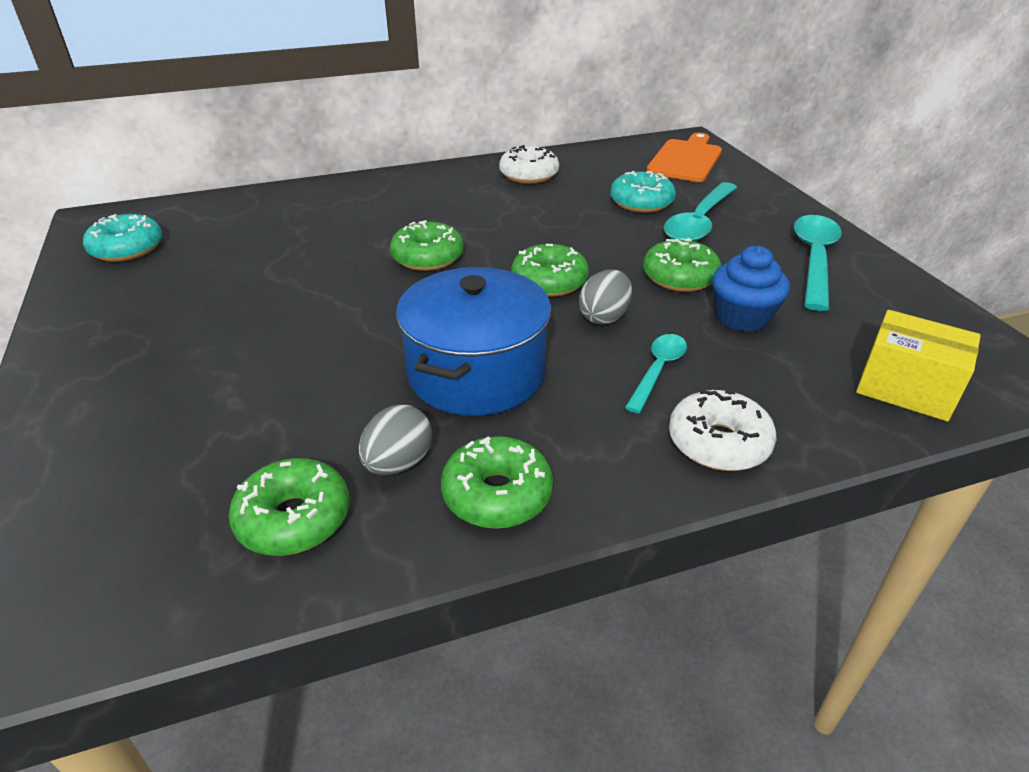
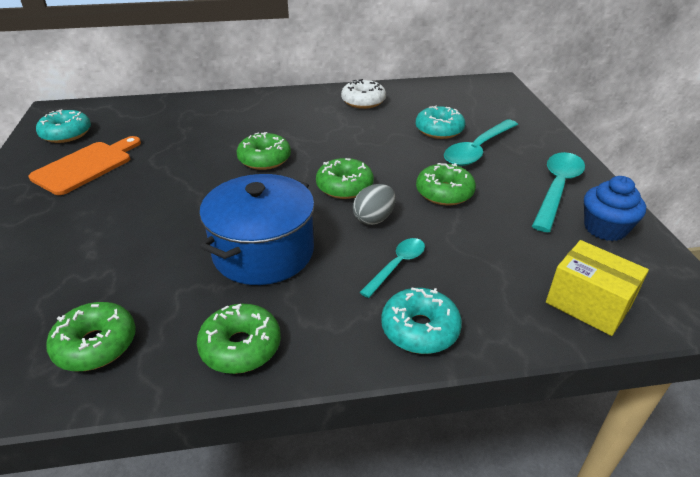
camera: 10 degrees right, 0 degrees up
grey egg [359,405,432,475] -> none
orange cutting board [647,133,722,182] -> orange cutting board moved to [28,136,141,195]
white donut [669,388,776,471] -> turquoise donut [381,288,462,354]
blue cupcake [712,246,790,332] -> blue cupcake moved to [584,176,646,241]

